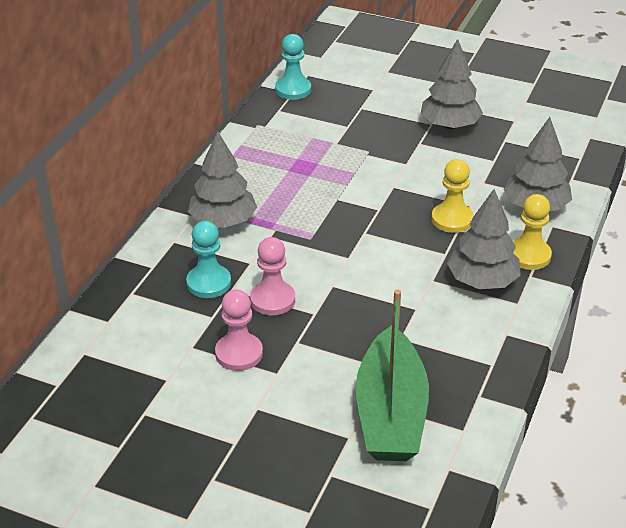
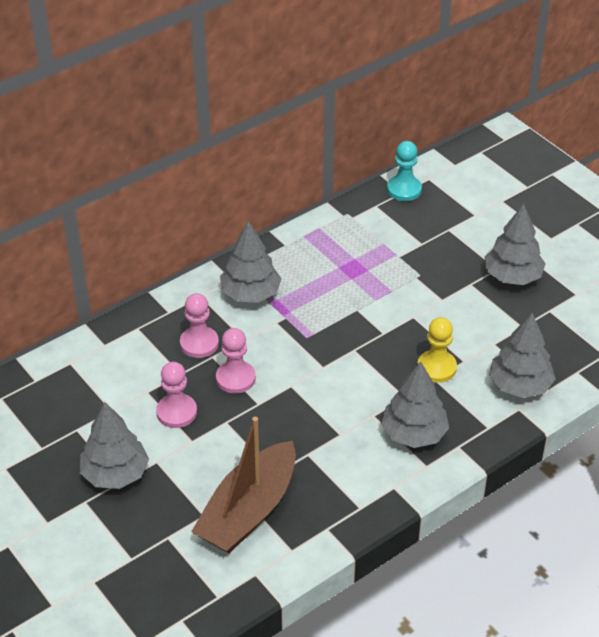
camera: 30 degrees right, 5 degrees up
turquoise pawn [186,221,231,298] -> pink pawn [180,293,219,358]
green boat [356,289,429,461] -> brown boat [191,417,296,553]
yellow pawn [513,194,552,270] -> none
none -> grey tree [80,402,149,489]

